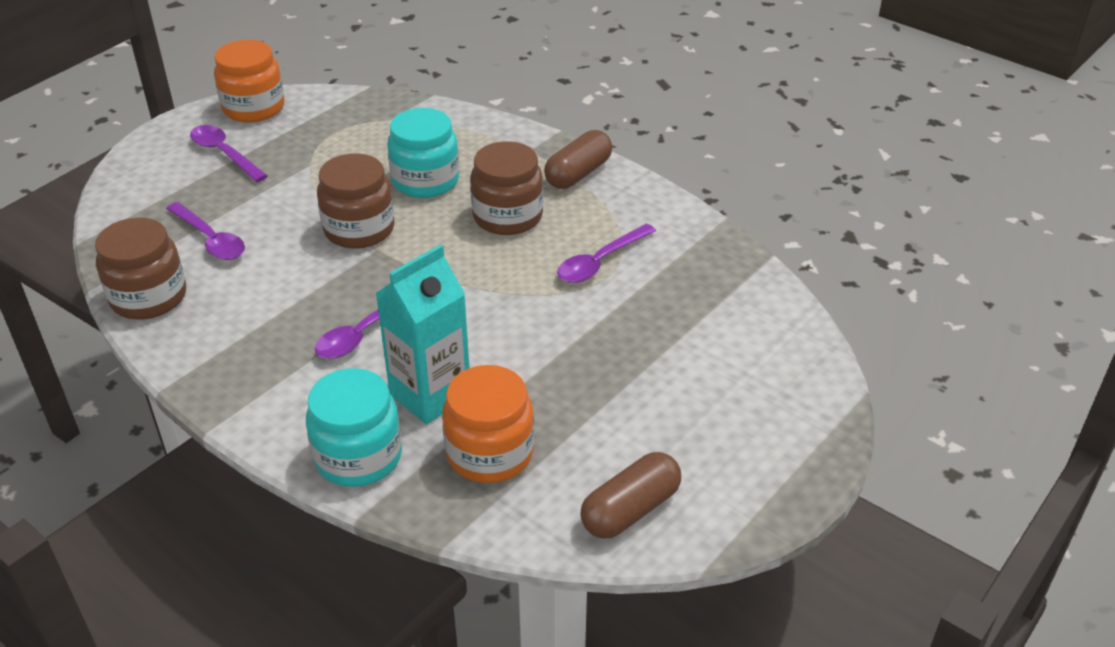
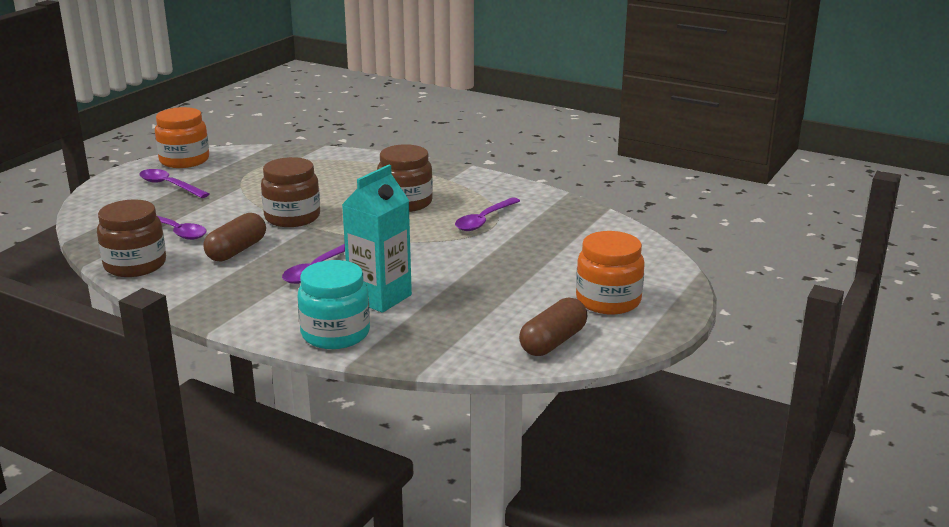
camera: 10 degrees left, 15 degrees down
turquoise jar [387,108,459,198] -> none
orange jar [442,365,534,483] -> orange jar moved to [576,231,645,314]
brown capsule [544,130,612,189] -> brown capsule moved to [203,213,266,262]

